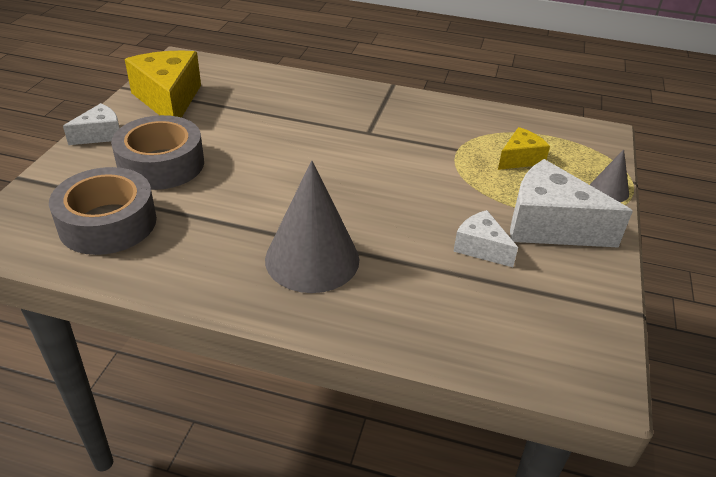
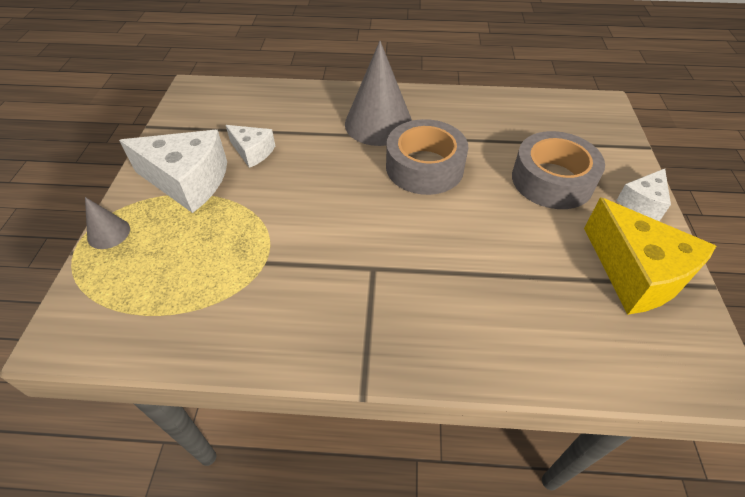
camera: 170 degrees right, 10 degrees up
grey tape [49,167,157,255] -> grey tape moved to [386,119,468,195]
yellow cheese [498,127,550,170] -> none

